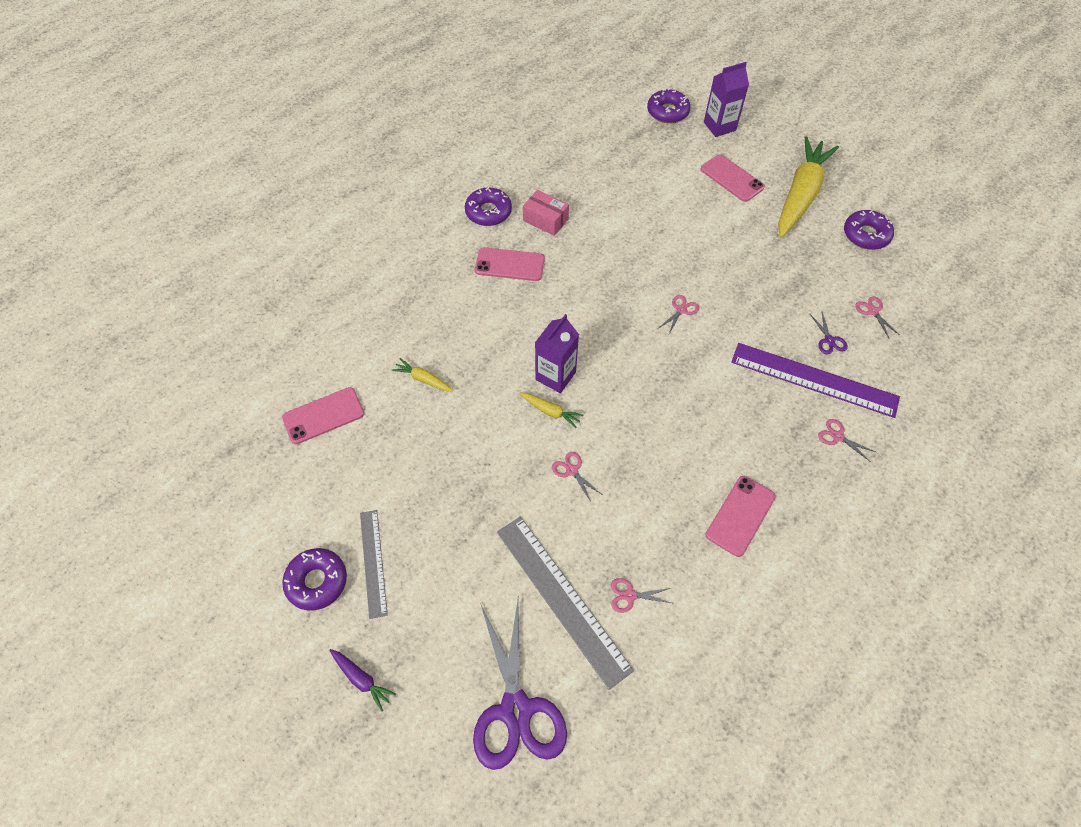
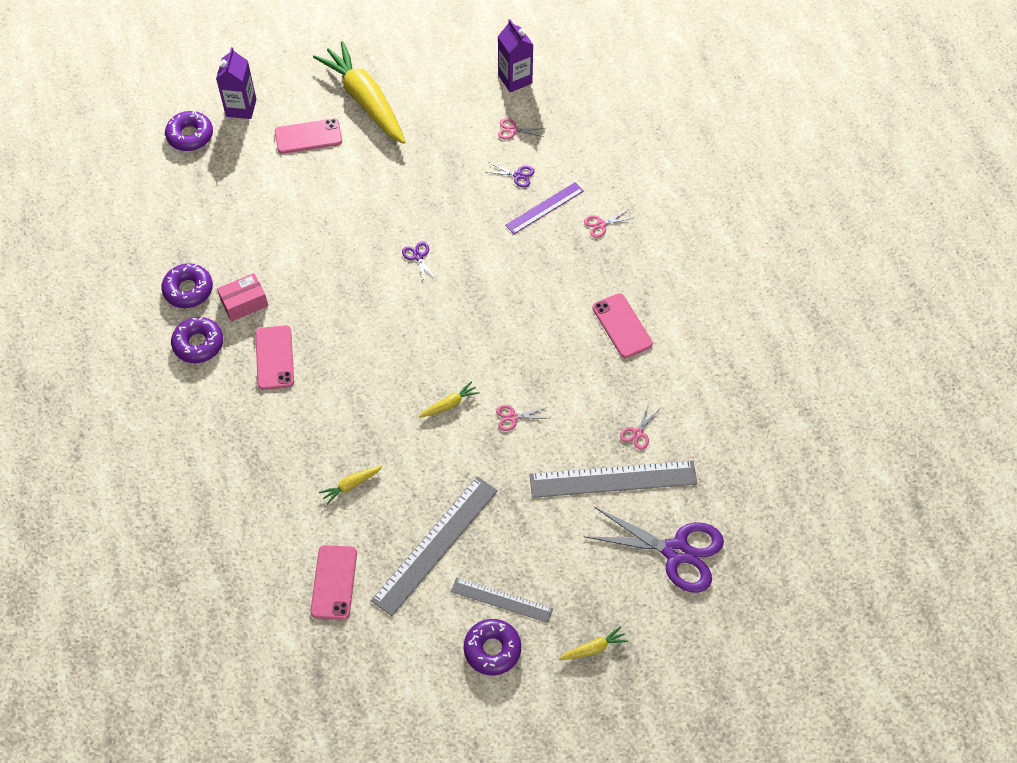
camera: 60 degrees left, 0 degrees up
purple carrot [329,649,396,711] -> yellow carrot [559,626,628,660]
pink phone [475,247,545,281] -> pink phone turned 45 degrees counterclockwise [255,325,294,390]
purple carton [535,314,579,393] -> purple carton moved to [498,19,533,92]
pink scissors [659,295,699,334] -> purple scissors [402,242,436,283]
purple ruler [731,343,900,418] -> purple ruler [506,182,584,234], size x0.59
purple donut [844,210,894,250] -> purple donut moved to [162,263,213,308]
none -> grey ruler [371,476,498,616]

